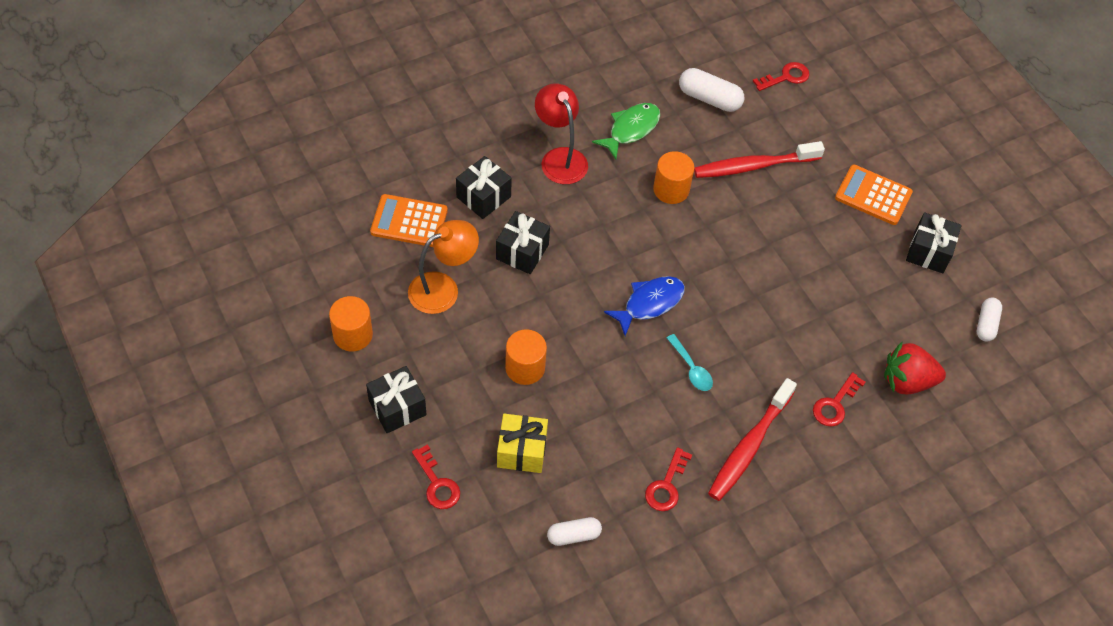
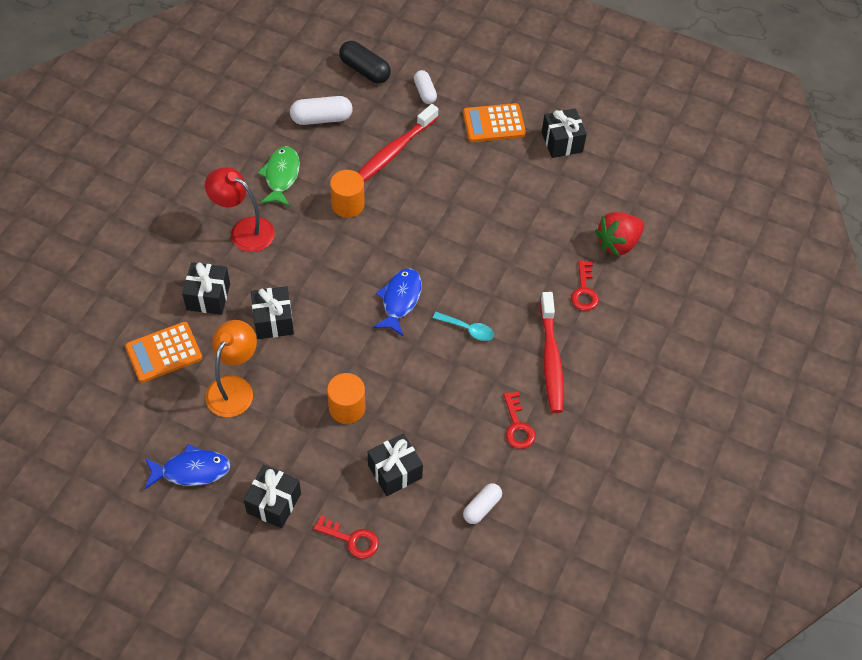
camera: 35 degrees left, 0 degrees up
orange cylinder [329,296,373,351] -> blue fish [144,444,231,489]
yellow gift [497,414,548,473] -> black gift [368,433,423,496]
red key [753,62,809,91] -> black capsule [339,41,391,84]
white capsule [977,298,1002,342] -> white capsule moved to [414,70,437,104]

